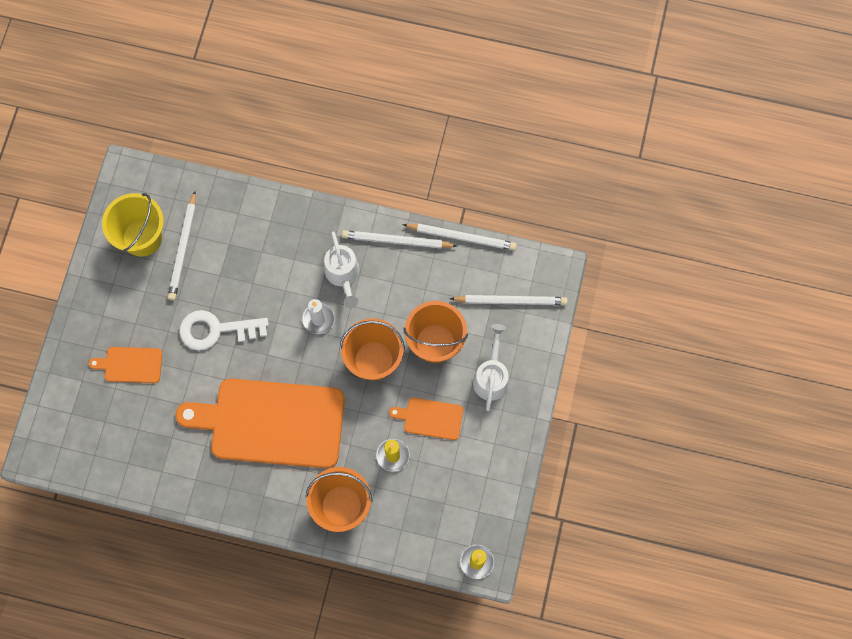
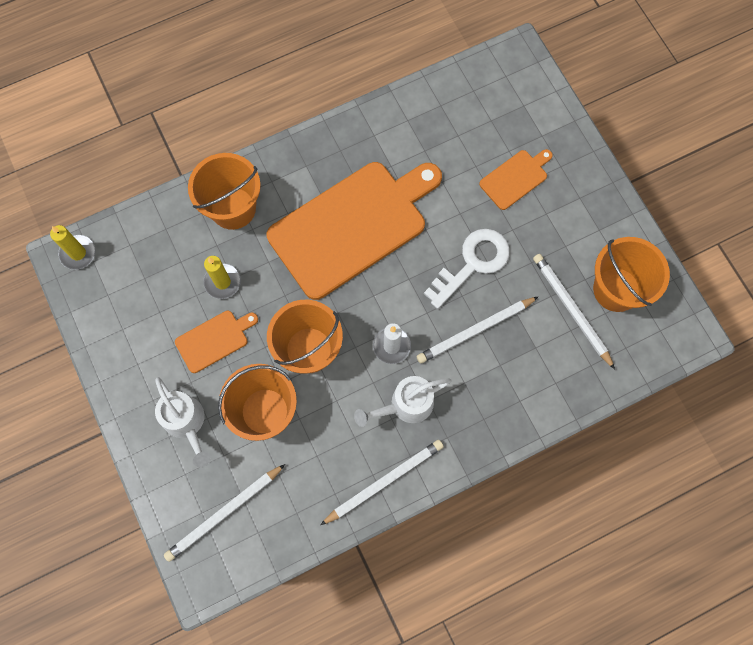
camera: 140 degrees right, 0 degrees up
yellow bucket [102,193,164,257] -> orange bucket [593,237,670,312]
white watering can [324,232,359,308] -> white watering can turned 60 degrees counterclockwise [354,376,452,427]
white pencil [402,224,517,251] -> white pencil moved to [417,296,539,363]

